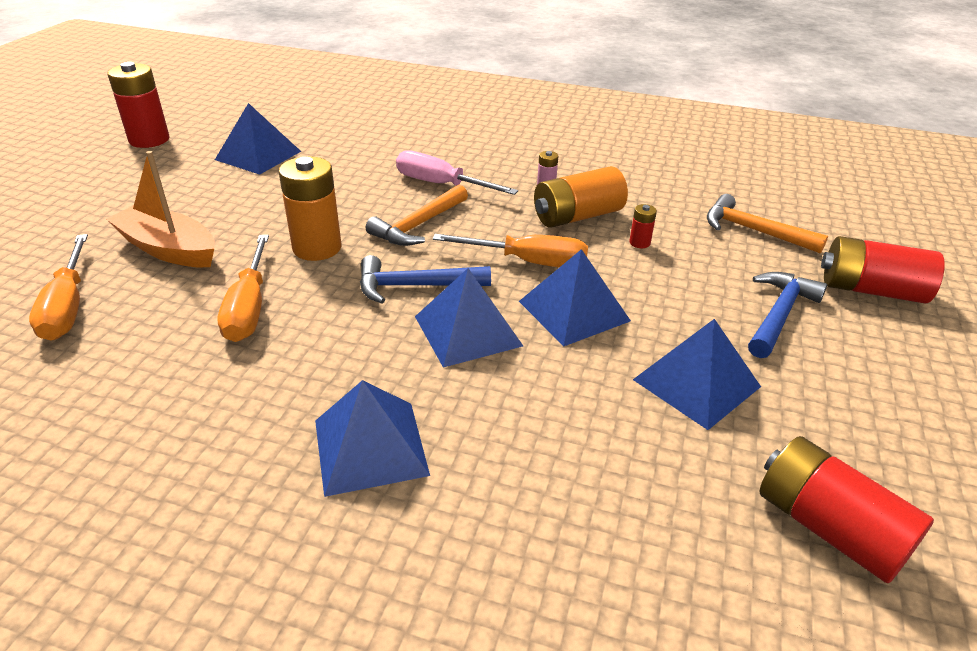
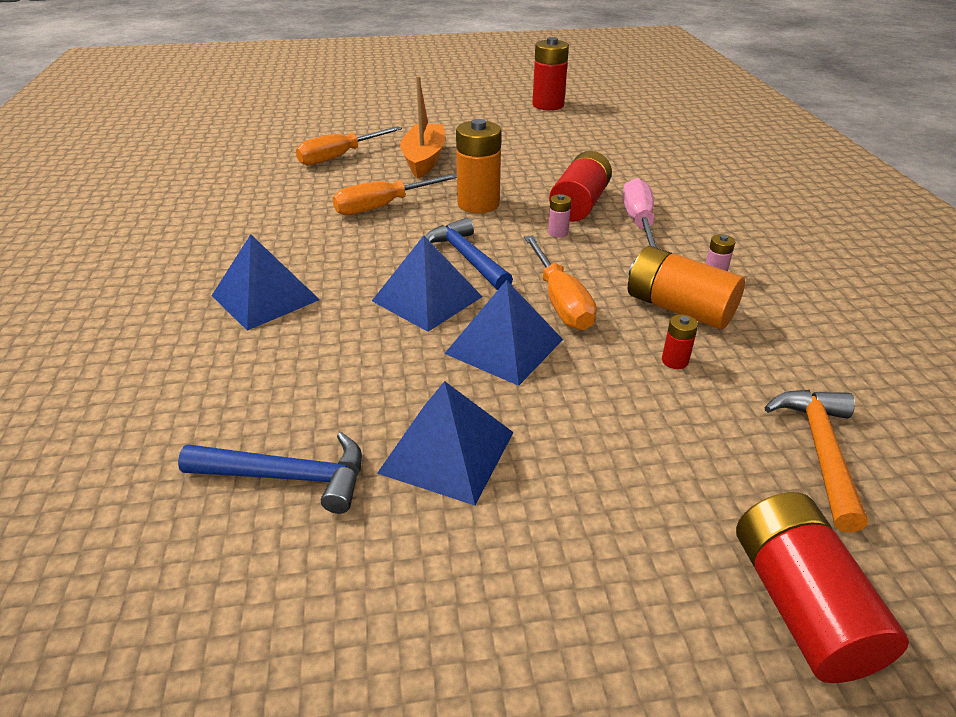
camera: 65 degrees right, 0 degrees up
blue pyramid [215,103,301,175] -> none
orange hammer [366,185,468,246] -> pink battery [548,194,571,238]
blue hammer [748,272,827,358] -> blue hammer moved to [178,432,362,514]
red battery [759,436,934,583] -> red battery moved to [549,151,612,222]

